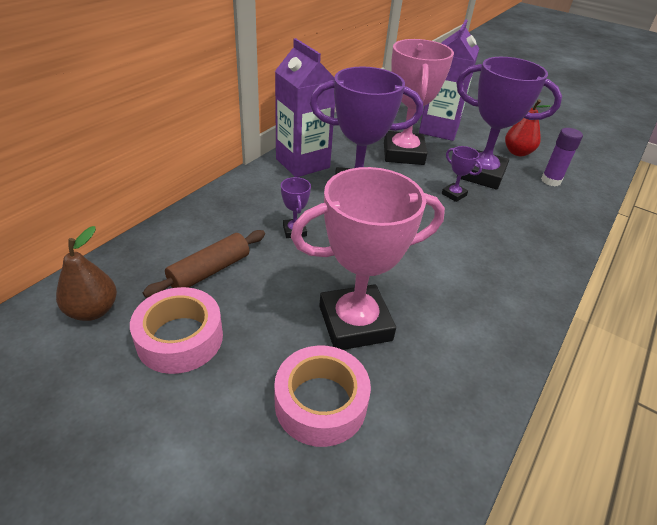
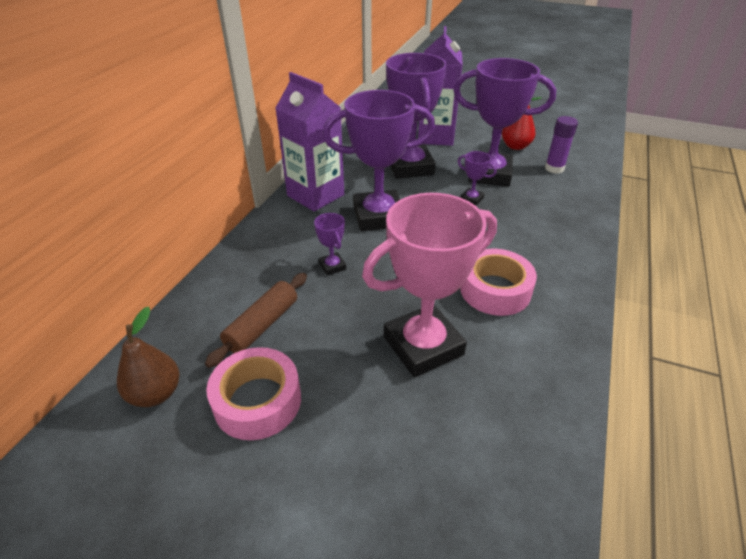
camera: 10 degrees left, 0 degrees up
pink tape [274,345,371,447] -> pink tape moved to [460,249,537,316]
pink trophy [384,39,454,165] -> purple trophy [386,53,447,179]

